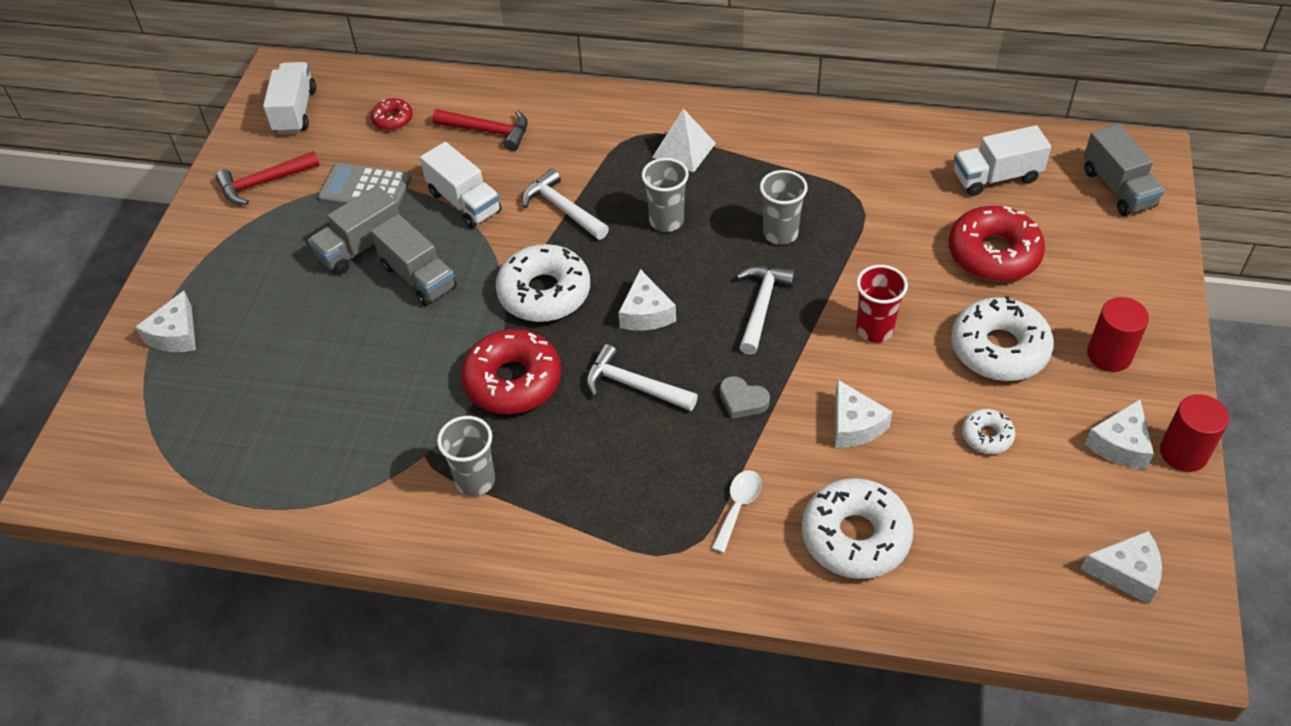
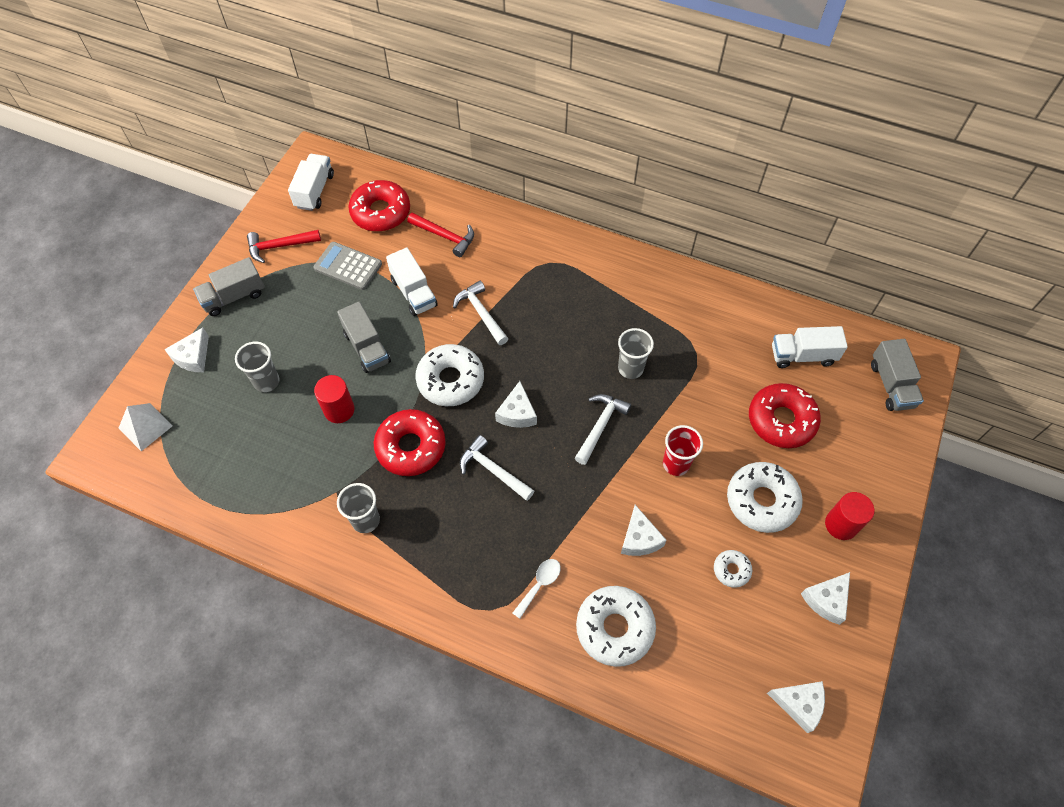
camera: 10 degrees right, 10 degrees up
grey truck [308,185,400,274] -> grey truck moved to [193,257,265,316]
red donut [371,98,413,131] -> red donut [348,180,410,232], size x2.00
grey cup [642,158,689,232] -> grey cup moved to [235,342,280,392]
white pyramid [653,108,716,172] -> white pyramid moved to [119,403,173,451]
grey heart [720,376,770,419] -> none
red cylinder [1160,394,1229,472] -> red cylinder moved to [314,375,355,423]

